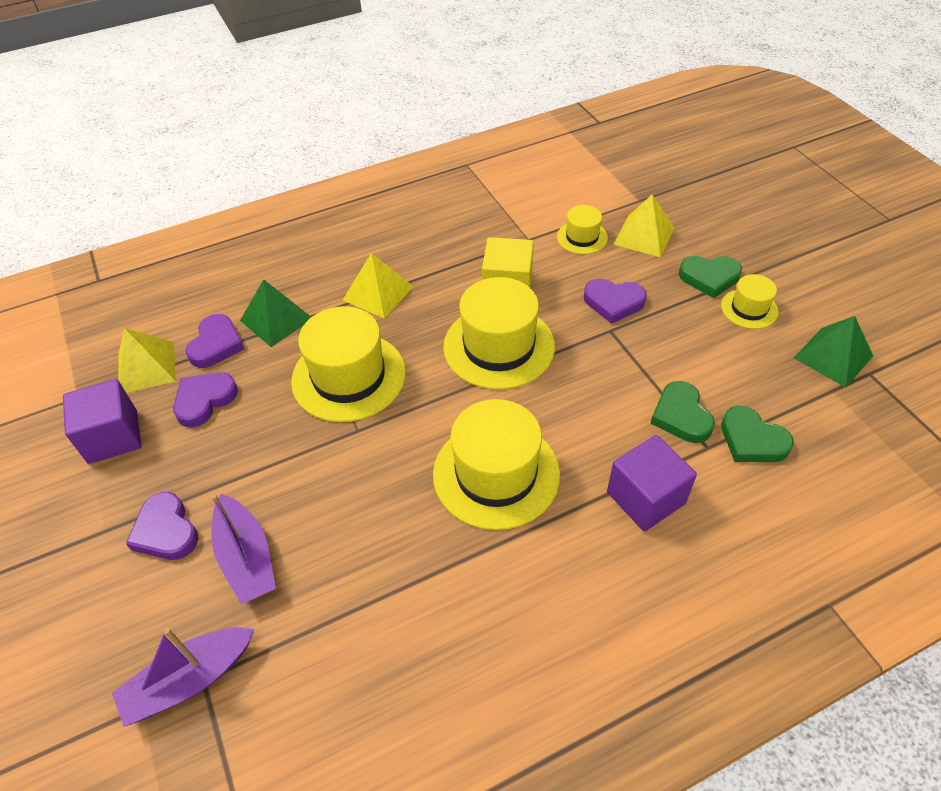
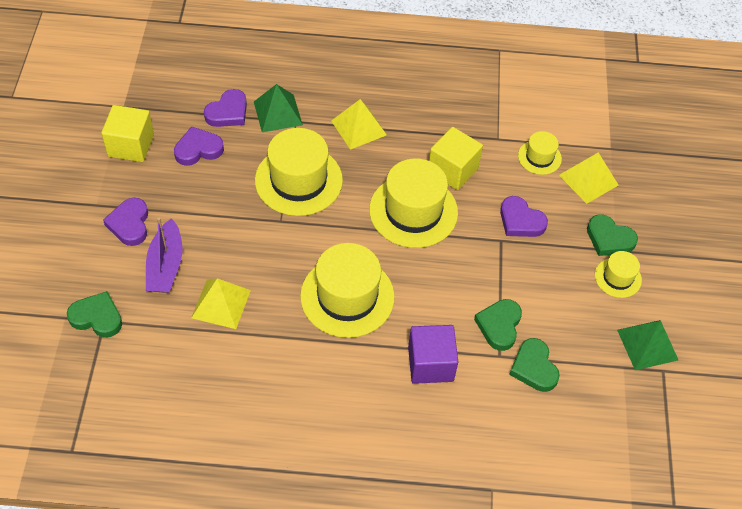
camera: 25 degrees right, 5 degrees up
purple cube [63,379,142,464] -> yellow cube [101,105,154,162]
purple boat [112,627,254,727] -> green heart [67,291,122,338]
yellow pyramid [118,328,176,393] -> yellow pyramid moved to [191,278,251,329]

